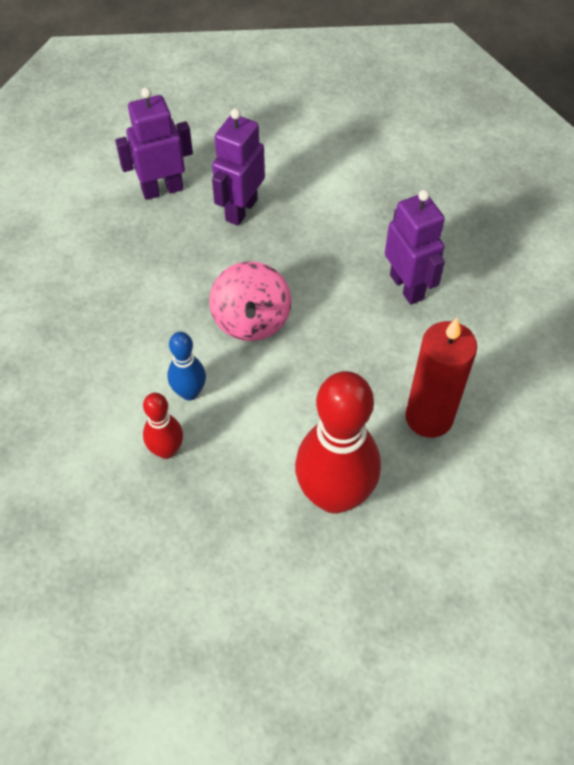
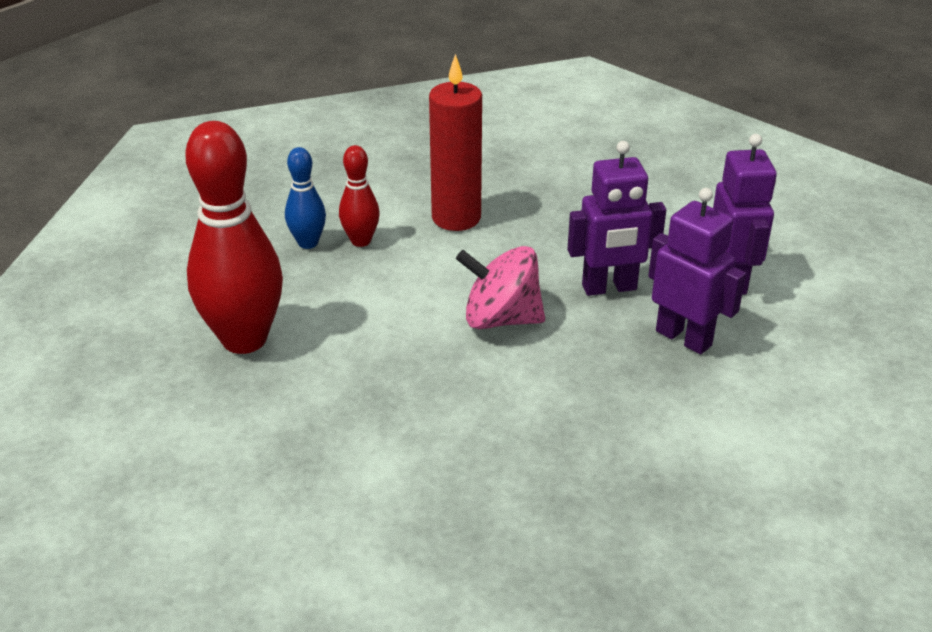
camera: 105 degrees right, 20 degrees down
blue bowling pin [168,332,206,401] -> blue bowling pin moved to [285,147,326,249]
purple robot [385,190,445,305] -> purple robot moved to [567,141,666,296]
red candle [405,318,477,438] -> red candle moved to [429,54,482,231]

